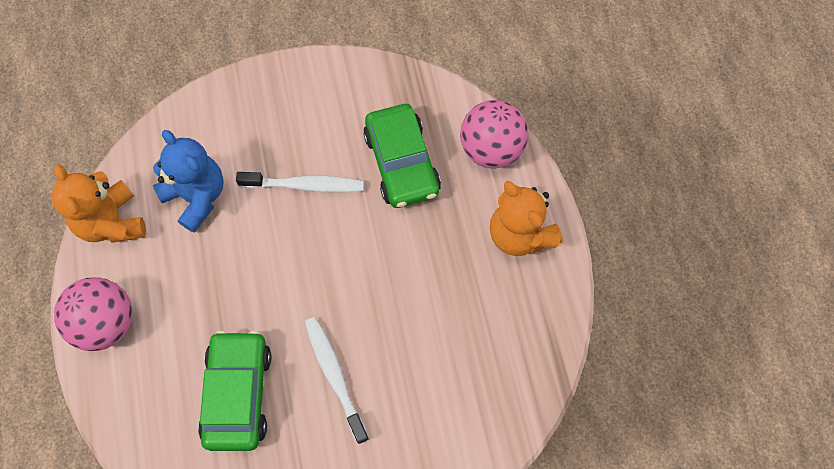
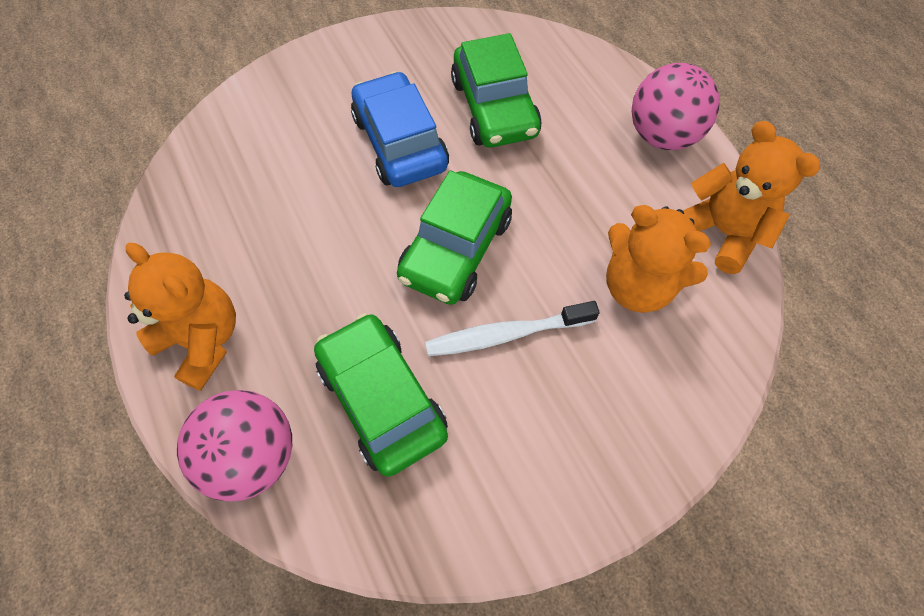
camera: 165 degrees right, 5 degrees down
blue teddy bear [153,130,224,233] -> orange teddy bear [606,205,711,313]
white toothbrush [304,317,369,444] -> blue car [351,71,449,187]
none -> green car [397,170,512,305]

